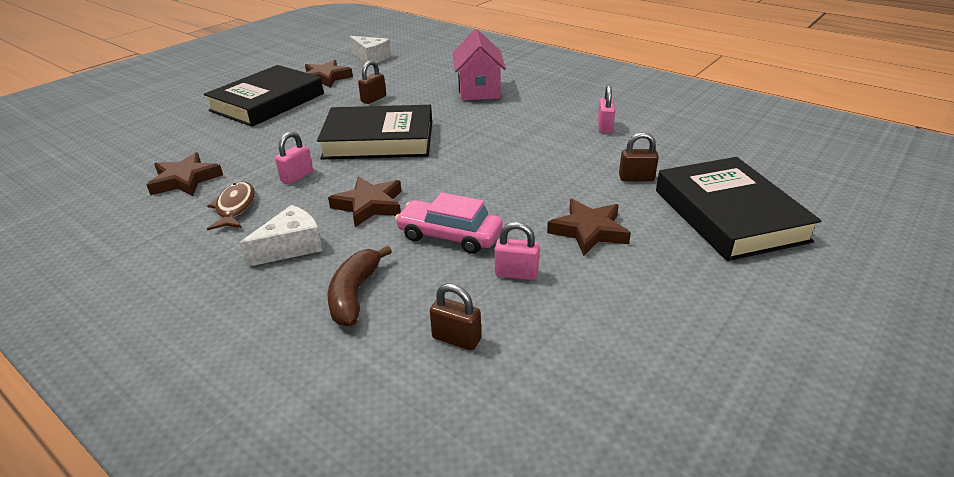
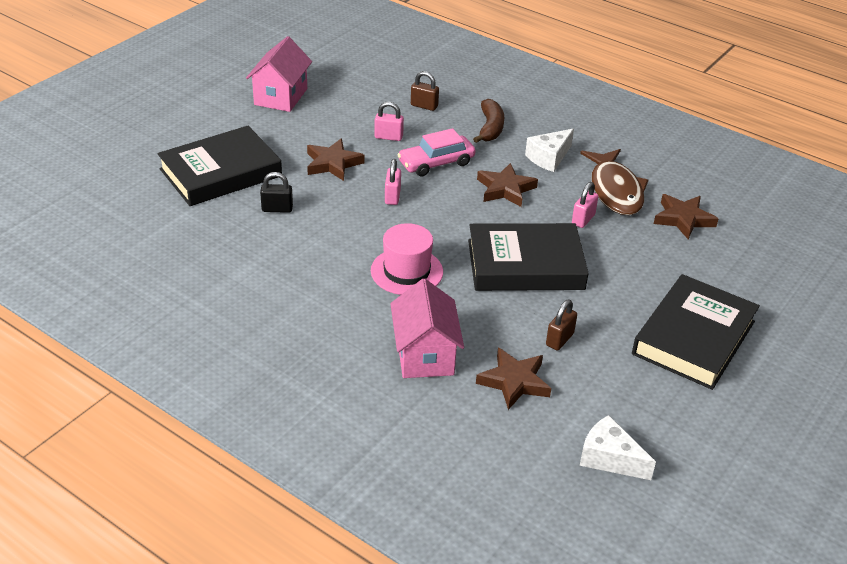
camera: 175 degrees right, 5 degrees up
brown fish [207,182,255,230] -> brown fish [580,149,648,215], size x1.65
brown star [305,60,353,88] -> brown star moved to [476,347,551,410]
pink car [395,192,503,254] -> pink car turned 135 degrees clockwise [397,128,475,176]
pink padlock [598,85,615,133] -> pink padlock moved to [385,159,401,205]
brown padlock [619,132,659,181] -> black padlock [260,172,293,213]
black book [656,157,822,261] -> black book turned 75 degrees clockwise [157,126,282,206]
none -> pink house [246,36,312,112]
none -> pink hat [371,223,443,295]

